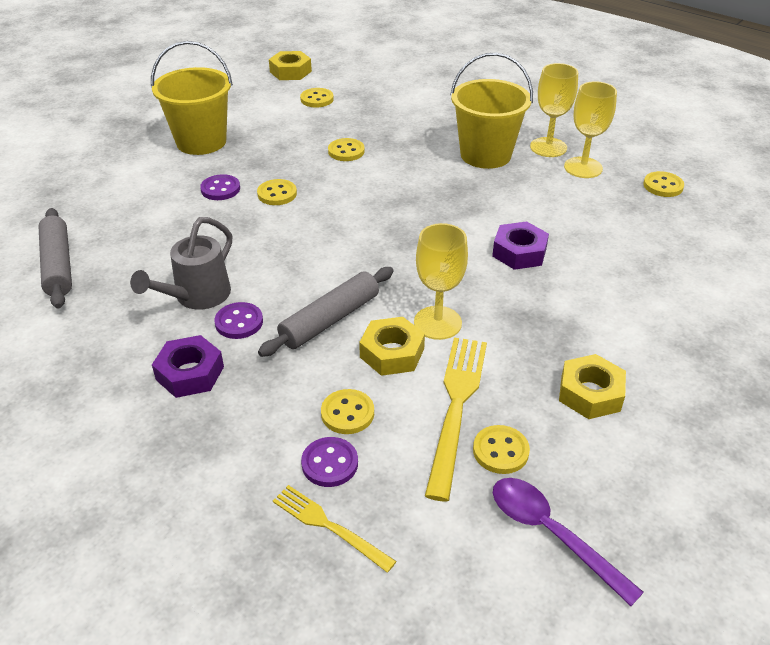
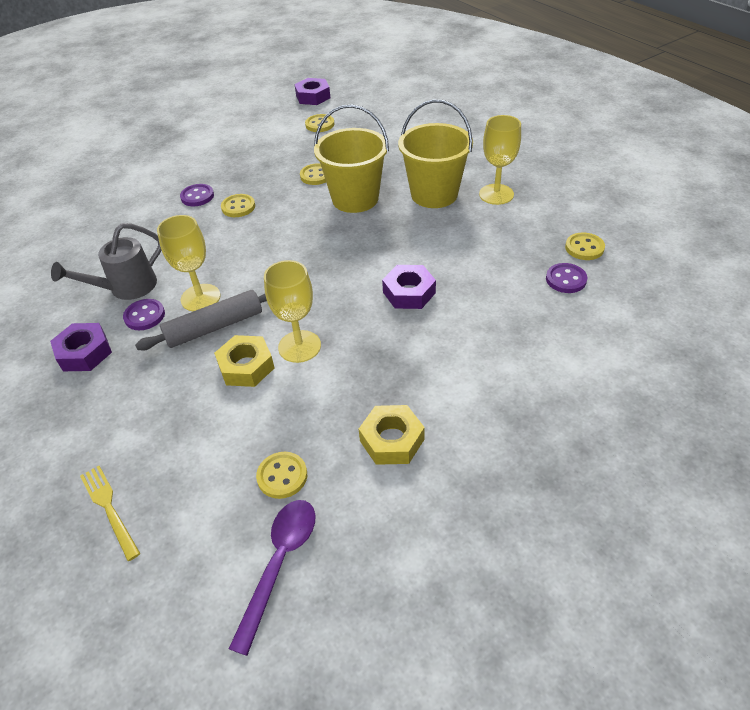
camera: 20 degrees right, 5 degrees up
grey rolling pin [38,208,72,309] -> none
yellow bucket [151,41,233,155] -> yellow bucket moved to [314,104,389,213]
yellow nut [269,51,312,80] -> purple nut [294,78,330,105]
purple button [301,437,358,487] -> purple button moved to [546,263,588,293]
yellow button [321,389,374,434] -> none
yellow fork [425,337,487,502] -> none
purple spoon [493,478,644,606] -> purple spoon turned 45 degrees clockwise [229,500,315,656]
yellow goblet [564,81,617,178] -> yellow goblet moved to [157,215,220,311]

